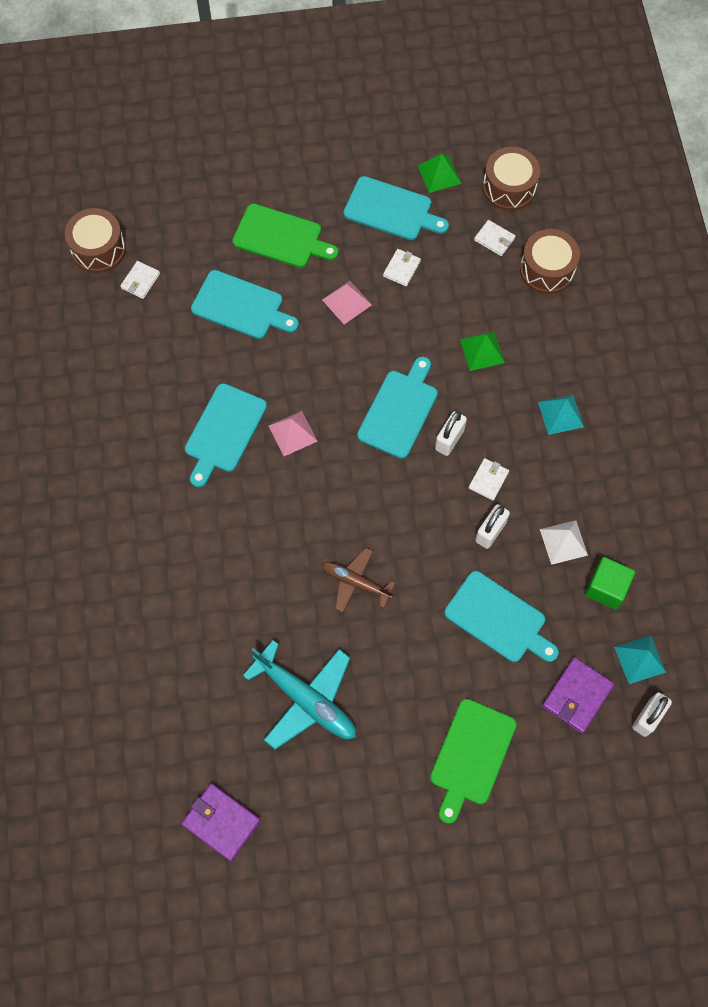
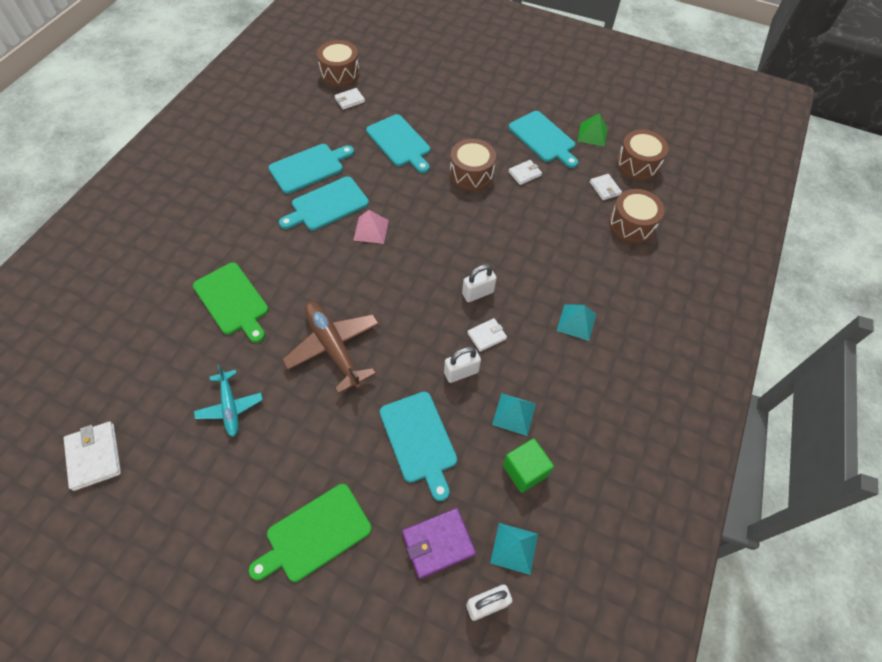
camera: 30 degrees right, 10 degrees down
purple wallet [181,783,261,861] -> white wallet [64,421,121,491]
green cutting board [232,204,339,268] -> green cutting board moved to [193,262,269,343]
turquoise plane [243,640,356,749] -> turquoise plane [194,365,263,437], size x0.62
brown plane [321,548,396,613] -> brown plane [282,302,379,394], size x1.61
pink pyramid [322,281,372,324] -> brown drum [450,139,496,191]
turquoise cutting board [357,357,438,459] -> turquoise cutting board moved to [268,144,354,194]
green pyramid [460,332,505,371] -> none
white pyramid [540,520,588,565] -> turquoise pyramid [492,393,536,436]

